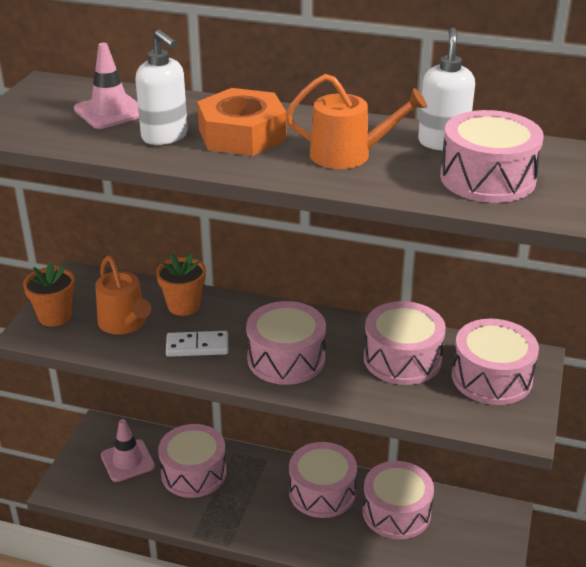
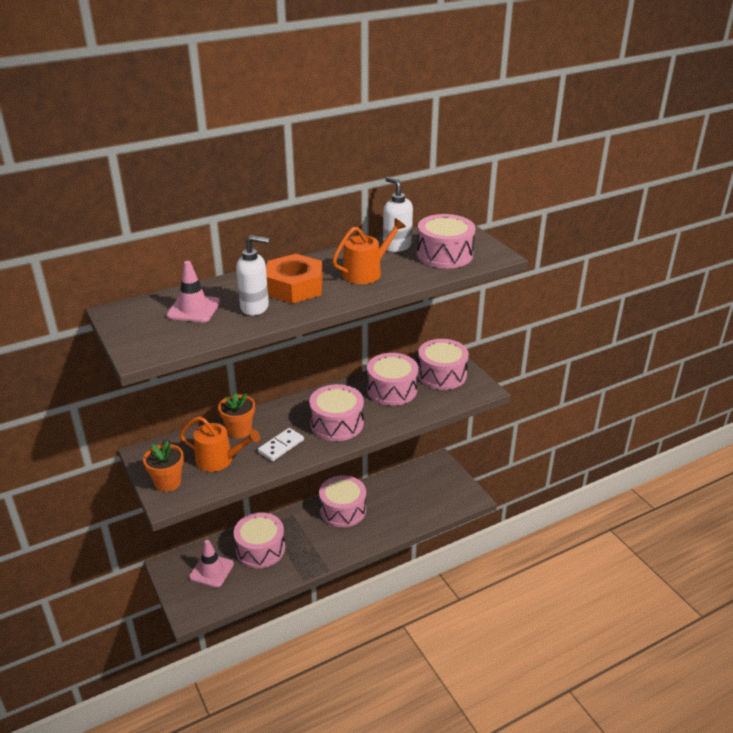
camera: 45 degrees left, 0 degrees up
pink drum [363,461,434,539] -> none

